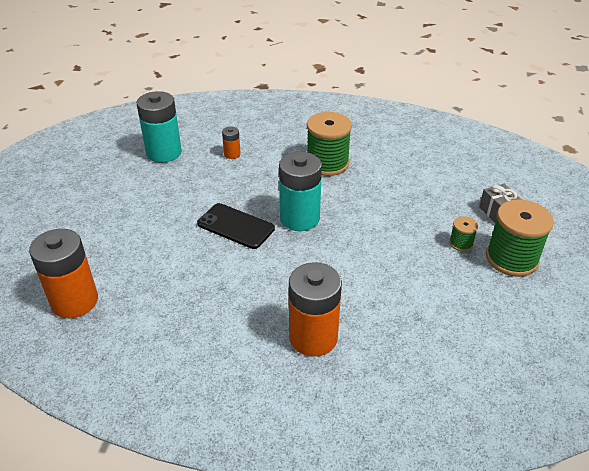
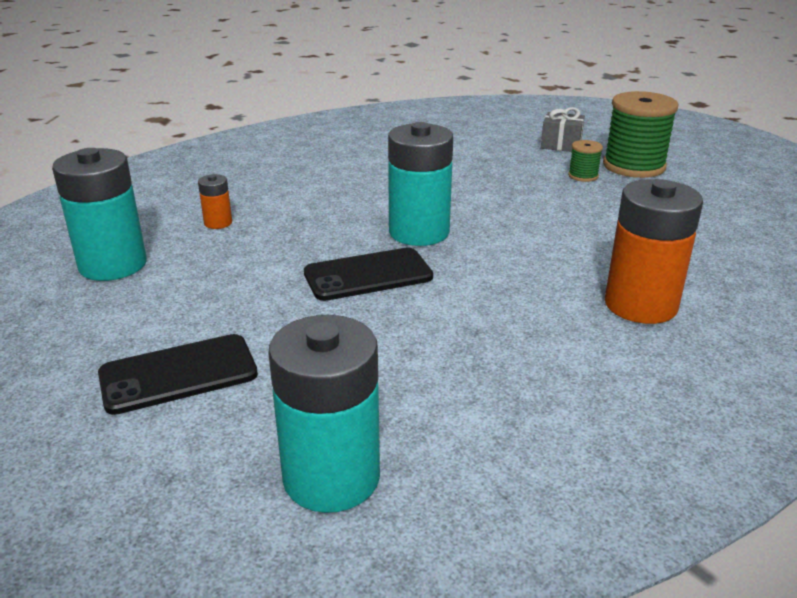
camera: 50 degrees left, 10 degrees down
orange battery [29,229,98,318] -> turquoise battery [268,315,380,513]
green spool [307,112,352,176] -> none
none -> black phone [98,334,258,415]

